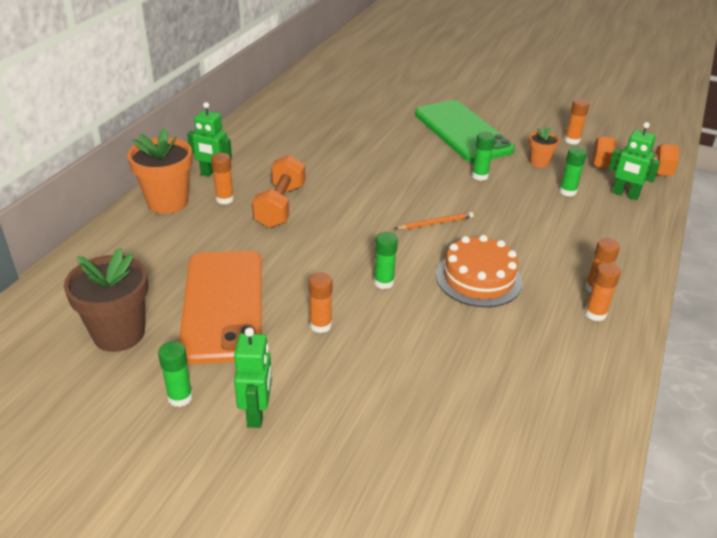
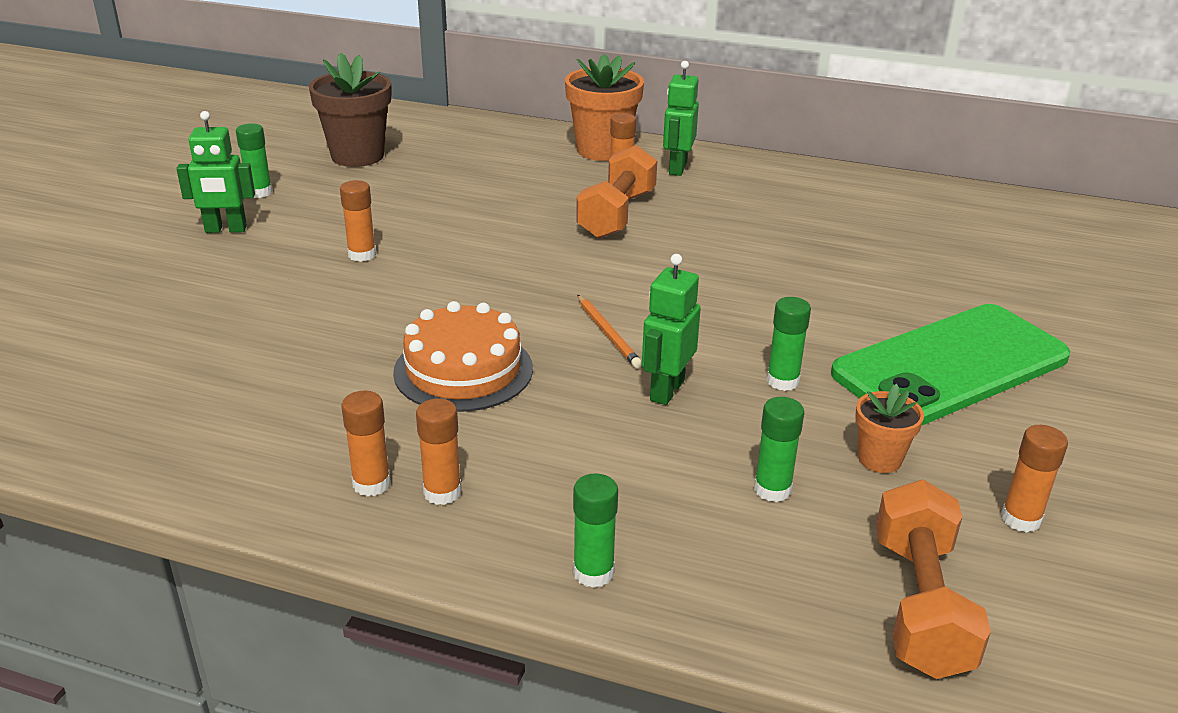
camera: 85 degrees right, 5 degrees down
orange phone [179,251,262,364] -> none
orange dumbbell [252,155,306,228] -> orange dumbbell turned 75 degrees counterclockwise [576,145,657,238]
green glue stick [374,232,398,289] -> green glue stick moved to [573,473,618,588]
green robot [609,122,661,200] -> green robot moved to [642,254,701,405]

